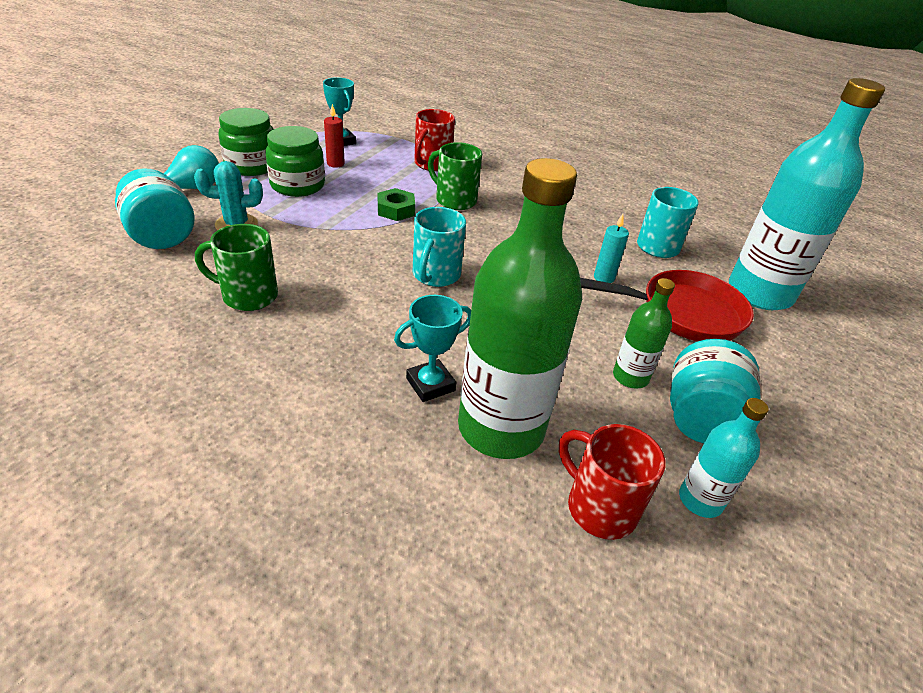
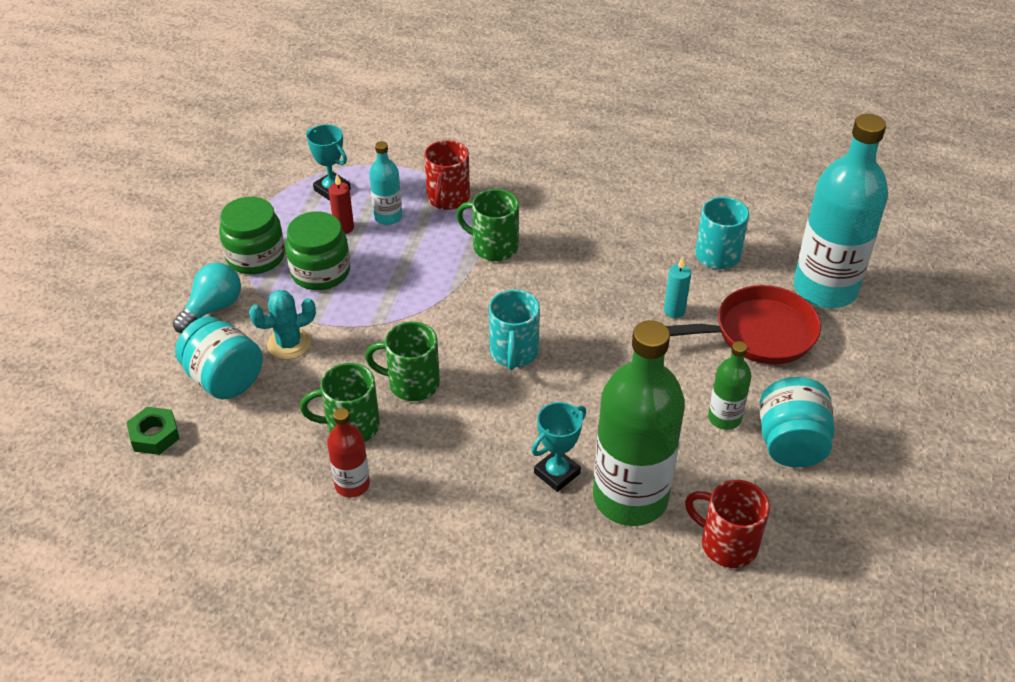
camera: 10 degrees left, 5 degrees up
green nut [378,188,415,221] -> green nut moved to [127,407,180,455]
turquoise bottle [679,398,769,518] -> turquoise bottle moved to [369,141,402,225]
none -> red bottle [327,408,370,498]
none -> green mug [365,322,440,401]

